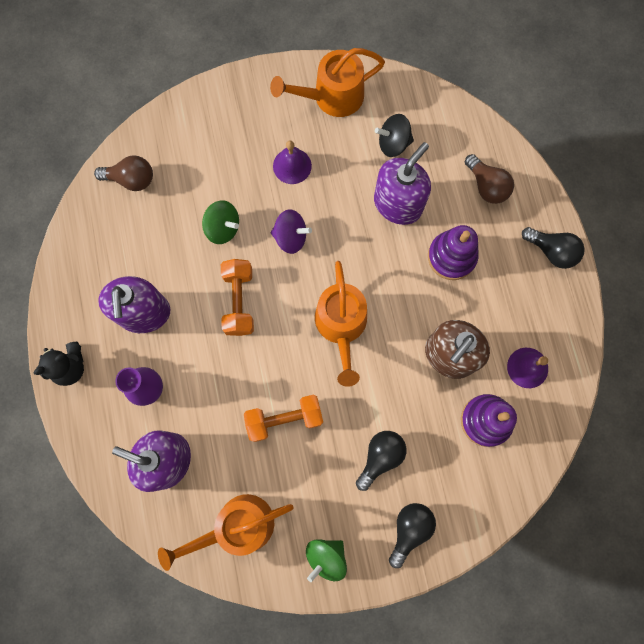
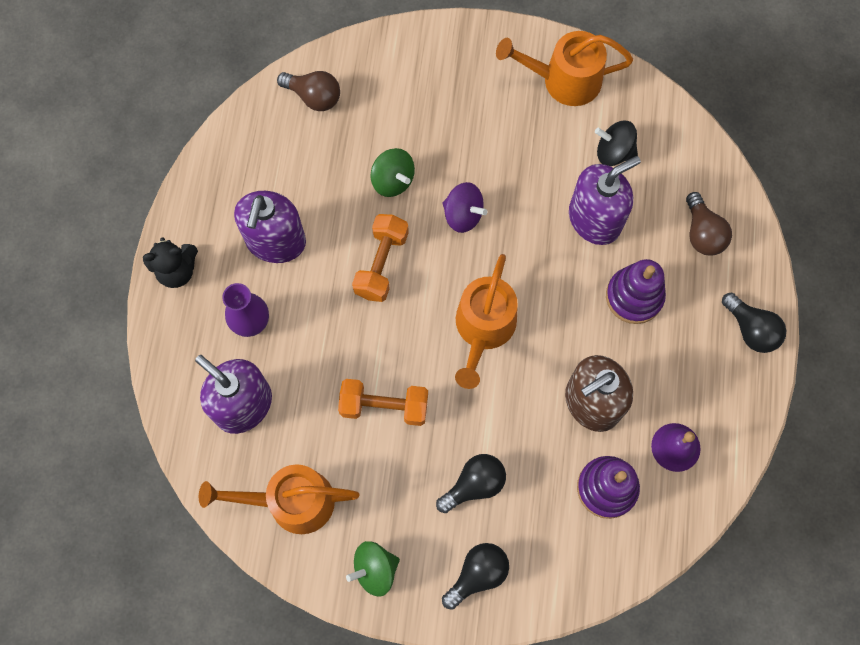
camera: 20 degrees right, 5 degrees down
purple bell [273,140,312,184] -> none

